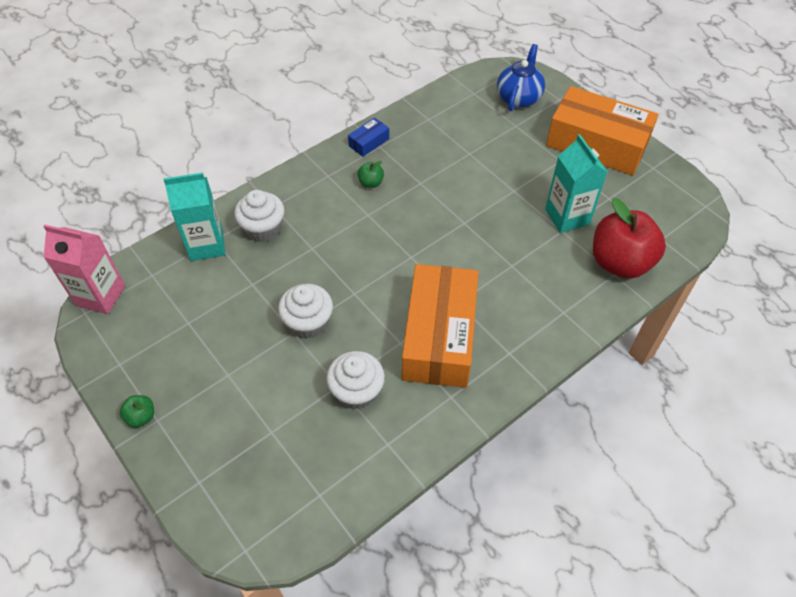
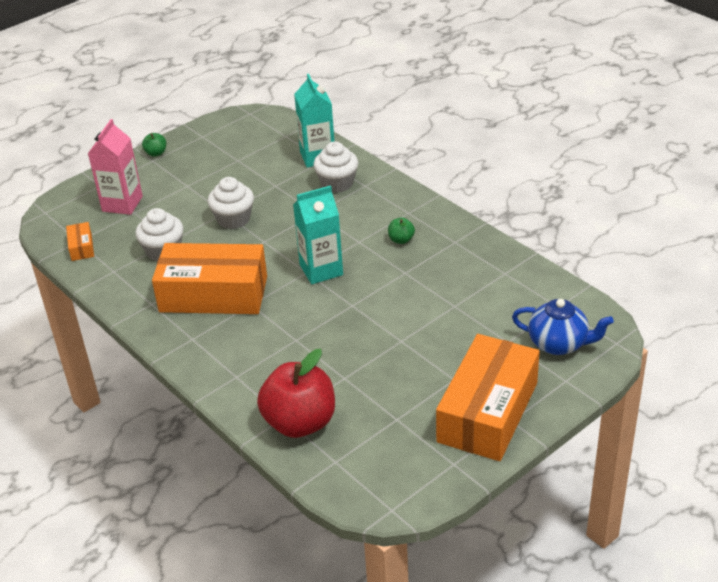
camera: 90 degrees right, 15 degrees down
pink carton [43,225,125,314] -> pink carton moved to [88,119,143,215]
blue box [348,117,389,157] -> none
turquoise carton [545,134,607,233] -> turquoise carton moved to [293,186,343,284]
none -> orange box [66,222,94,261]

